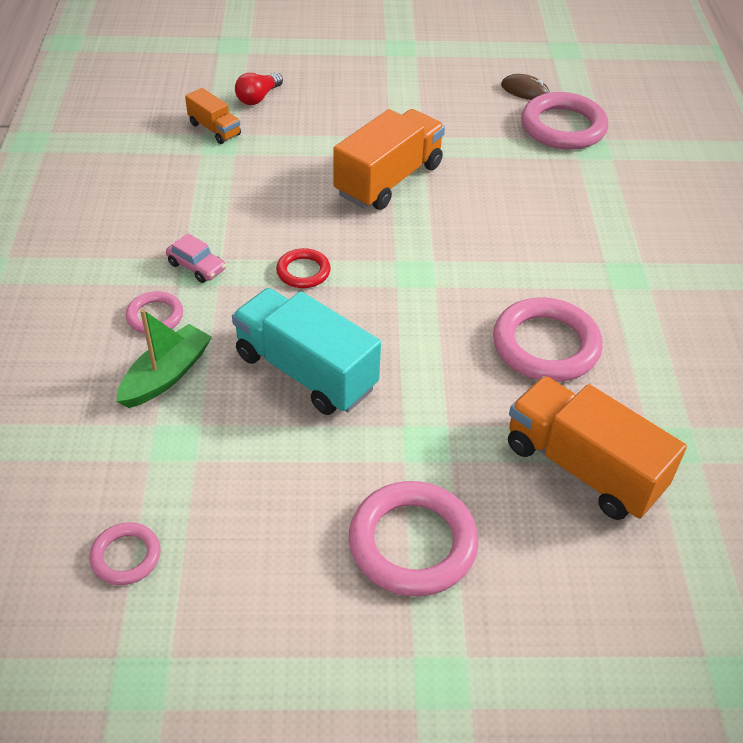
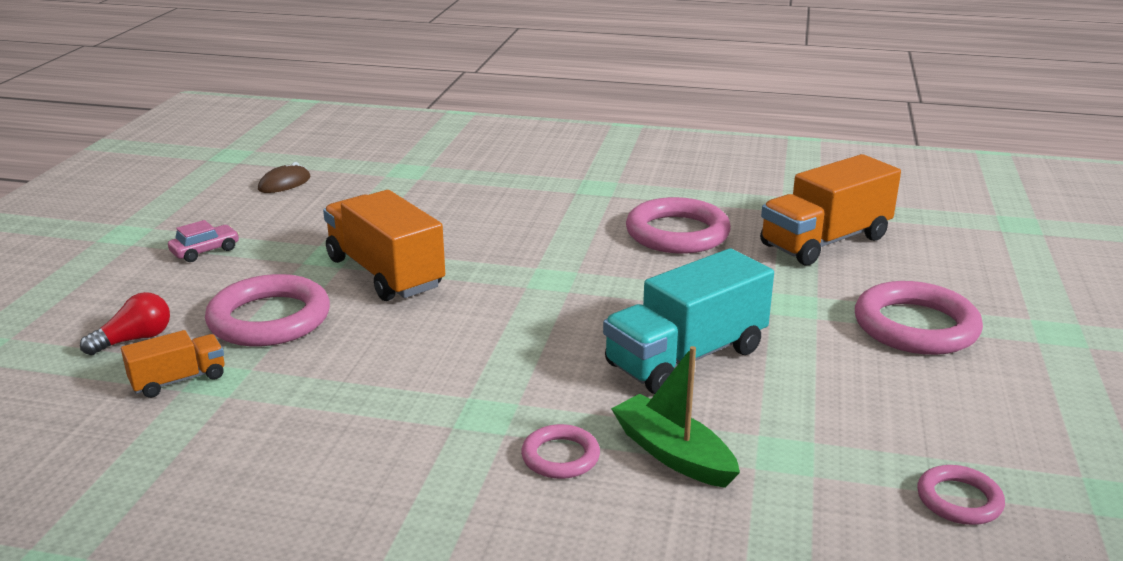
camera: 75 degrees left, 20 degrees down
pink car [166,233,226,283] -> pink car moved to [168,220,239,262]
red light bulb [235,72,283,105] -> red light bulb turned 90 degrees counterclockwise [80,292,170,355]
red ring [276,248,331,288] -> none
pink ring [521,92,608,150] -> pink ring moved to [205,274,330,346]

